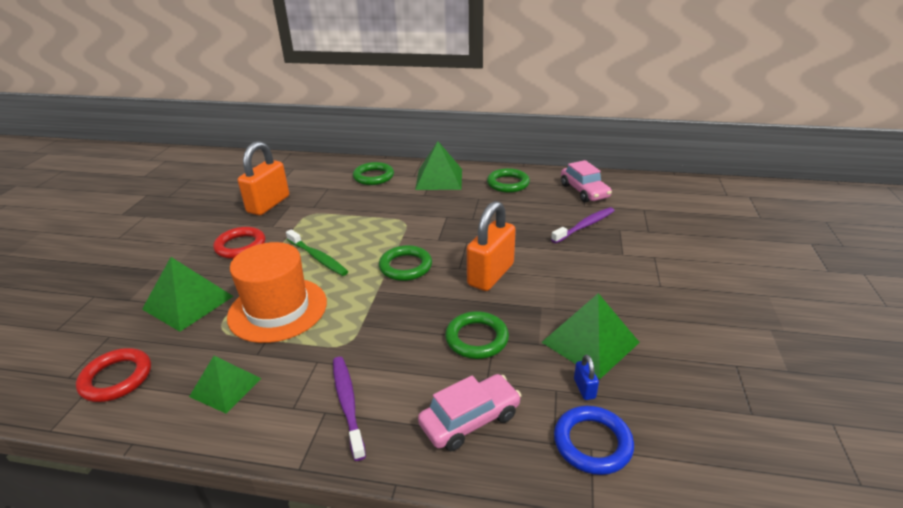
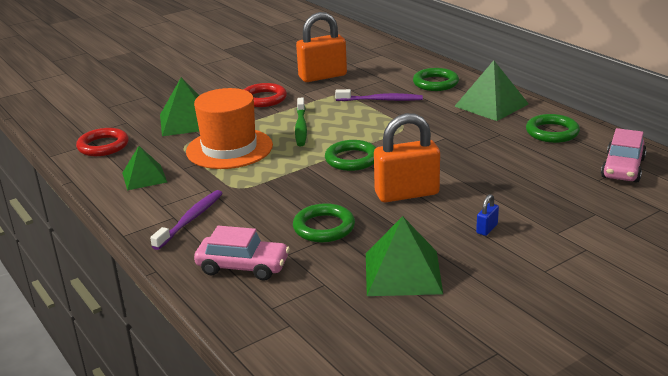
camera: 45 degrees right, 5 degrees down
purple toothbrush [551,207,614,243] -> purple toothbrush moved to [335,89,423,101]
blue ring [554,406,634,475] -> none
blue padlock [574,354,599,400] -> blue padlock moved to [476,194,499,236]

